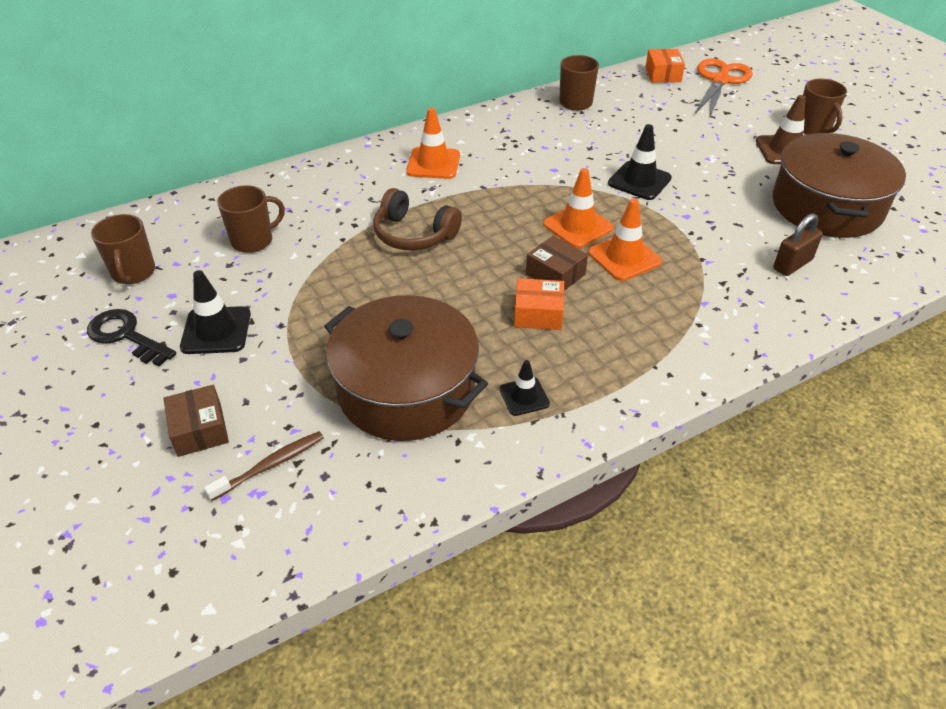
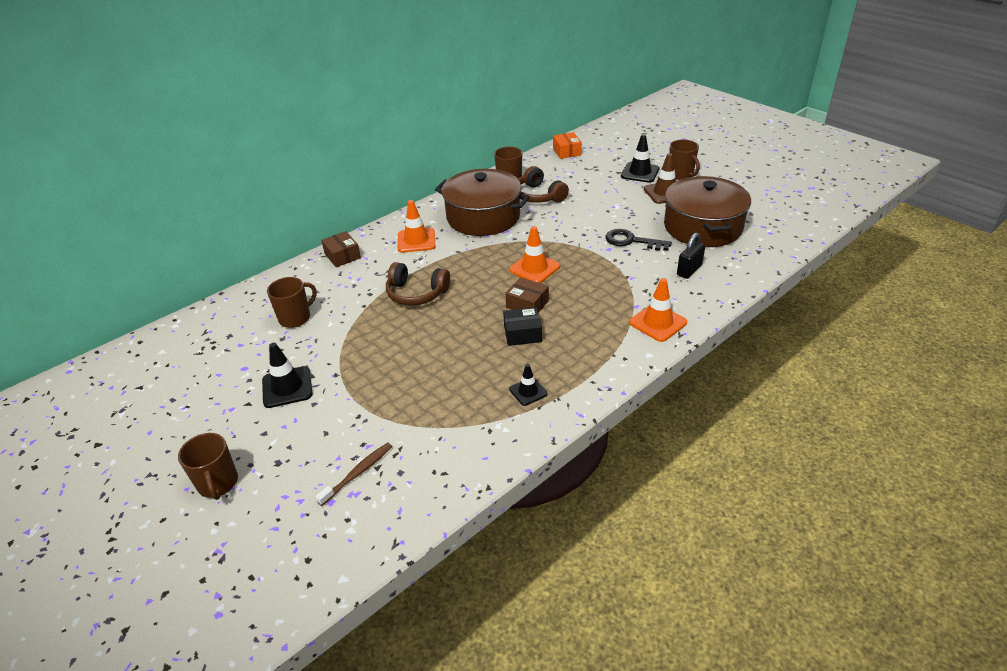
camera: 10 degrees left, 5 degrees down
black key [87,309,176,366] -> black key moved to [605,229,672,251]
brown mug [91,214,155,284] -> brown mug moved to [178,433,238,500]
brown box [163,385,229,457] -> brown box moved to [321,231,361,267]
brown pot [324,295,488,441] -> brown pot moved to [435,169,530,236]
orange box [514,278,564,330] -> black box [503,307,542,346]
orange traffic cone [588,198,662,281] -> orange traffic cone moved to [629,278,687,342]
black traffic cone [608,124,672,200] -> black traffic cone moved to [621,134,659,183]
orange scissors [695,59,753,117] -> none
brown padlock [773,213,823,276] -> black padlock [677,232,705,279]
none -> brown headphones [518,166,569,203]

